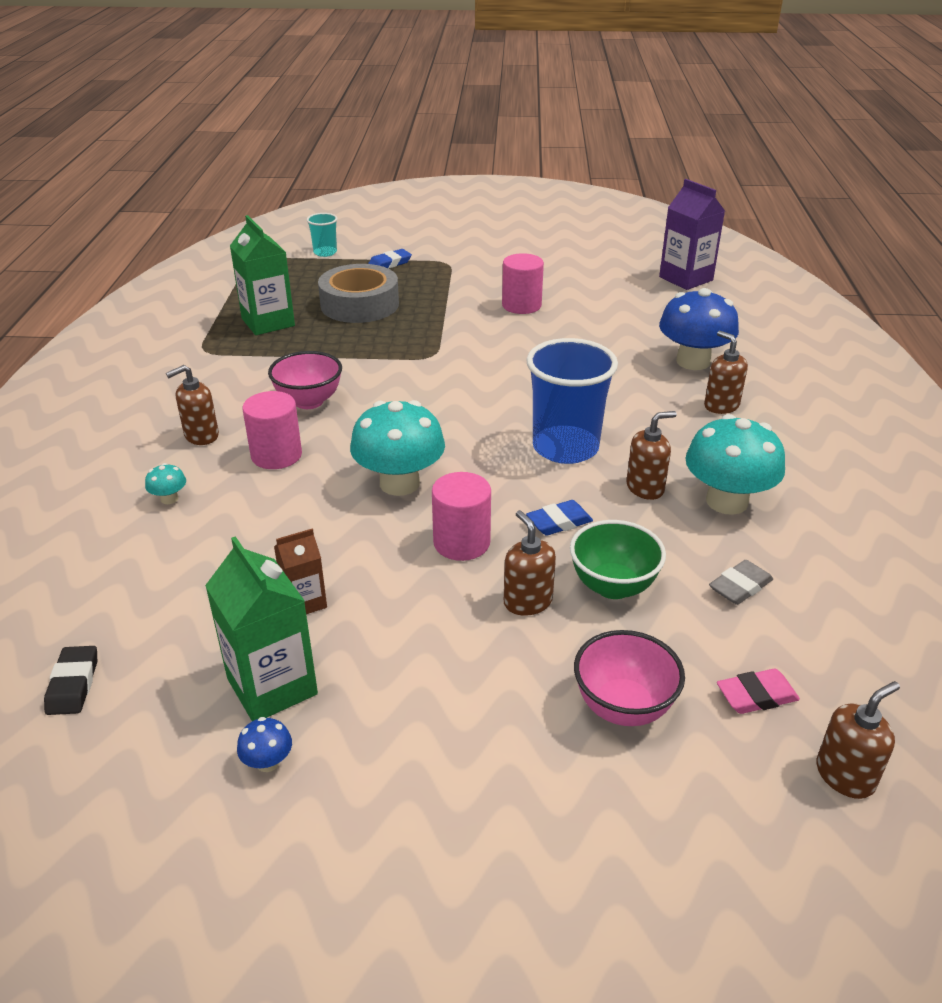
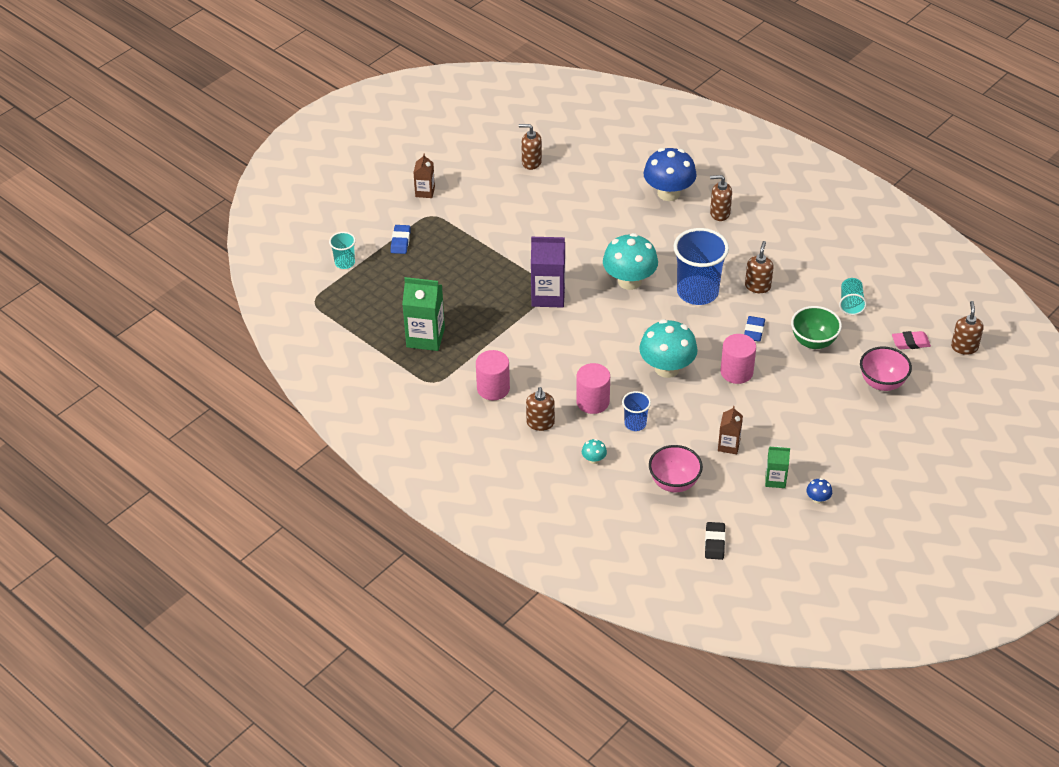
camera: 50 degrees left, 10 degrees up
black eraser [44,646,97,715] -> black eraser turned 60 degrees clockwise [705,522,726,560]
green carton [205,536,318,721] -> green carton [765,446,790,488], size x0.57
pink bowl [268,351,342,409] -> pink bowl moved to [649,445,703,492]
grey tape [318,264,399,323] -> none
pink cylinder [502,253,544,314] -> pink cylinder moved to [476,350,510,400]
brown soap dispenser [504,510,556,616] -> brown soap dispenser moved to [519,124,542,170]
purple carton [659,179,725,290] -> purple carton moved to [531,237,565,308]
turquoise mushroom [685,414,785,515] -> turquoise mushroom moved to [603,233,658,290]
grey eraser [709,560,773,605] -> turquoise cup [839,278,867,315]
pink eraser [717,669,800,714] -> pink eraser turned 60 degrees clockwise [892,331,931,349]
none -> brown carton [413,154,435,198]
none -> blue cup [622,391,651,431]

